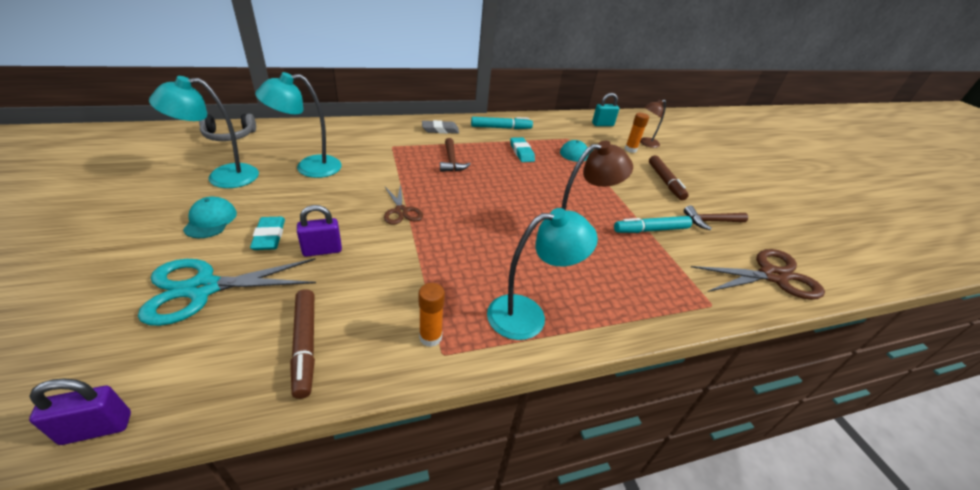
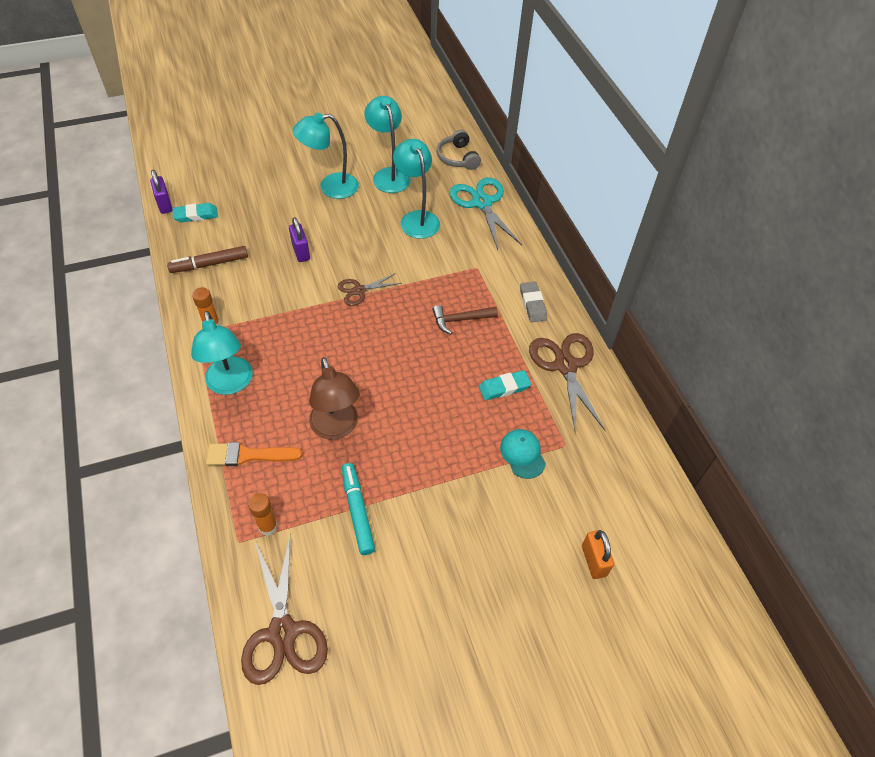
camera: 90 degrees right, 15 degrees up
turquoise scissors [138,258,316,326] -> turquoise scissors moved to [449,177,522,250]
turquoise cap [183,197,237,238] -> turquoise lamp [293,113,359,199]
turquoise eraser [250,217,285,250] -> turquoise eraser moved to [172,203,218,222]
turquoise marker [471,117,533,129] -> brown scissors [529,333,606,435]
turquoise padlock [592,93,619,126] -> none
orange glue stick [625,113,649,153] -> orange glue stick moved to [248,493,278,536]
brown lamp [640,100,666,148] -> orange padlock [582,530,614,579]
brown marker [649,155,689,200] -> none
brown hammer [684,205,748,230] -> none
none -> orange brush [206,442,302,466]

